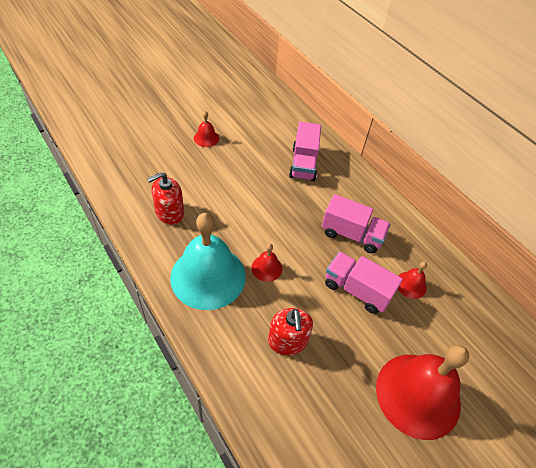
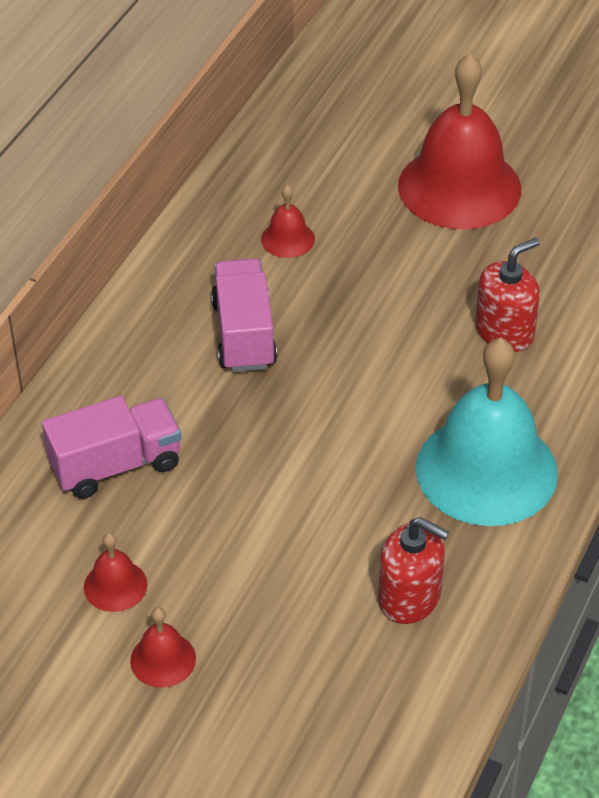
camera: 115 degrees left, 5 degrees down
red bell [251,244,282,282] -> red bell moved to [84,533,147,612]
pink truck [325,252,403,314] -> none

